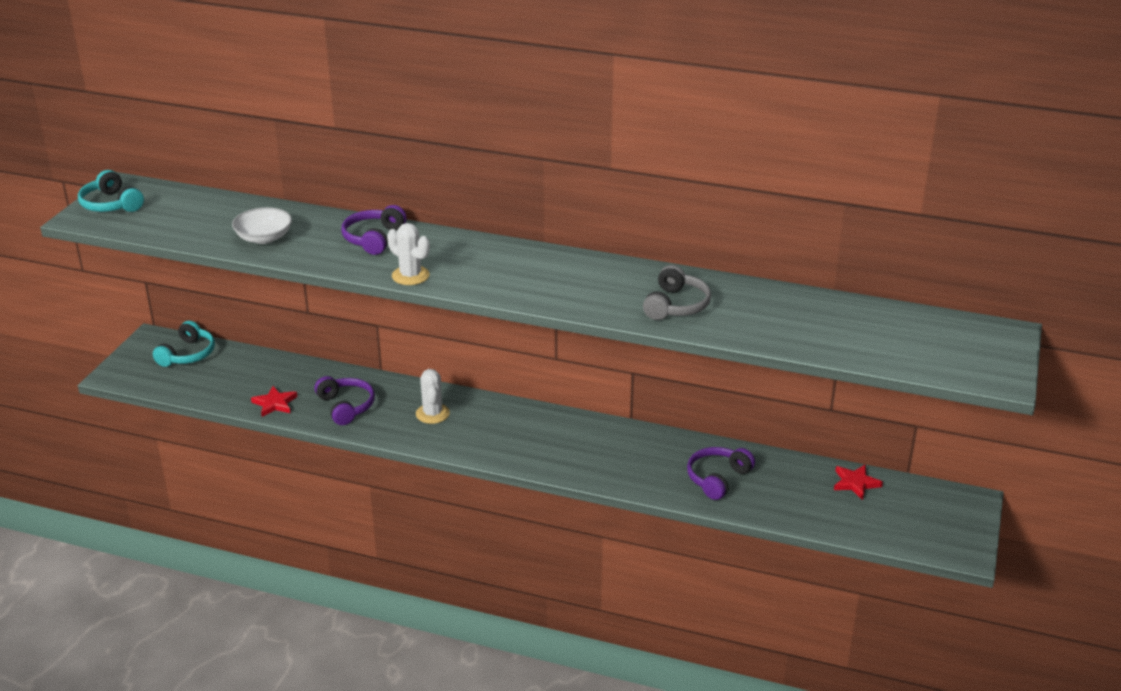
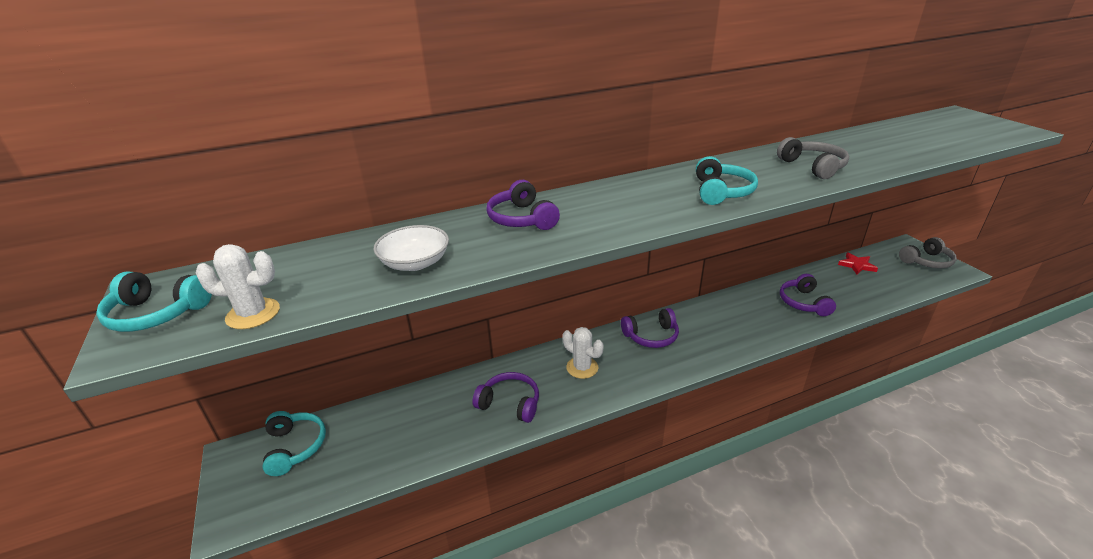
camera: 40 degrees left, 0 degrees up
red star [251,386,298,417] -> none
white cactus [387,223,430,285] -> white cactus moved to [196,244,280,329]
none -> purple headphones [621,308,679,348]
none -> turquoise headphones [696,156,758,205]
none -> grey headphones [899,237,957,268]

